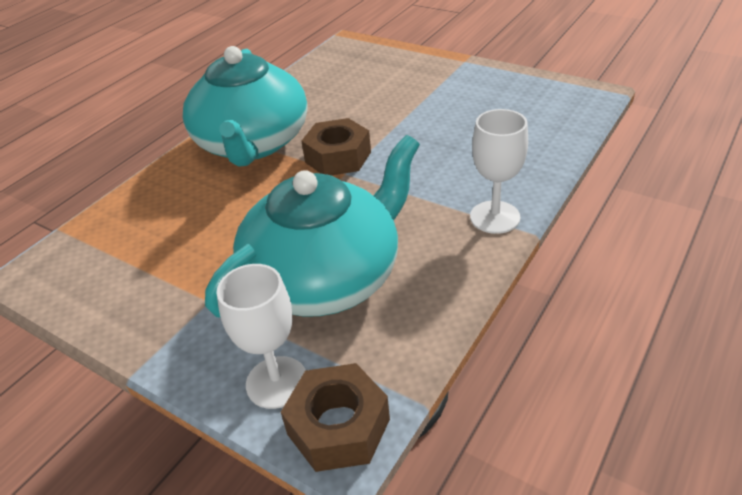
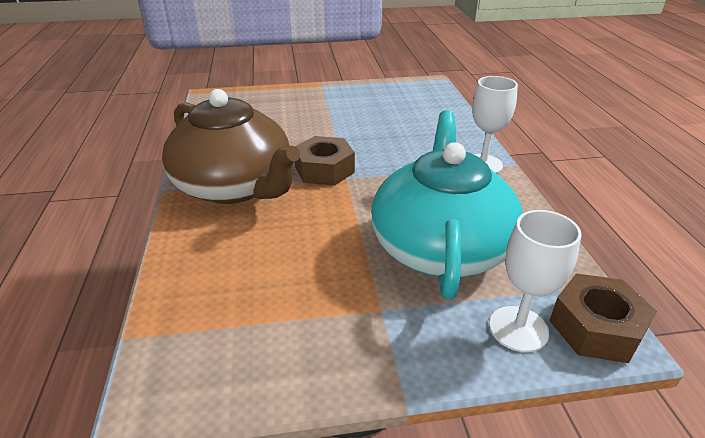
camera: 45 degrees left, 5 degrees down
turquoise teapot [183,46,307,167] -> brown teapot [162,89,300,204]

